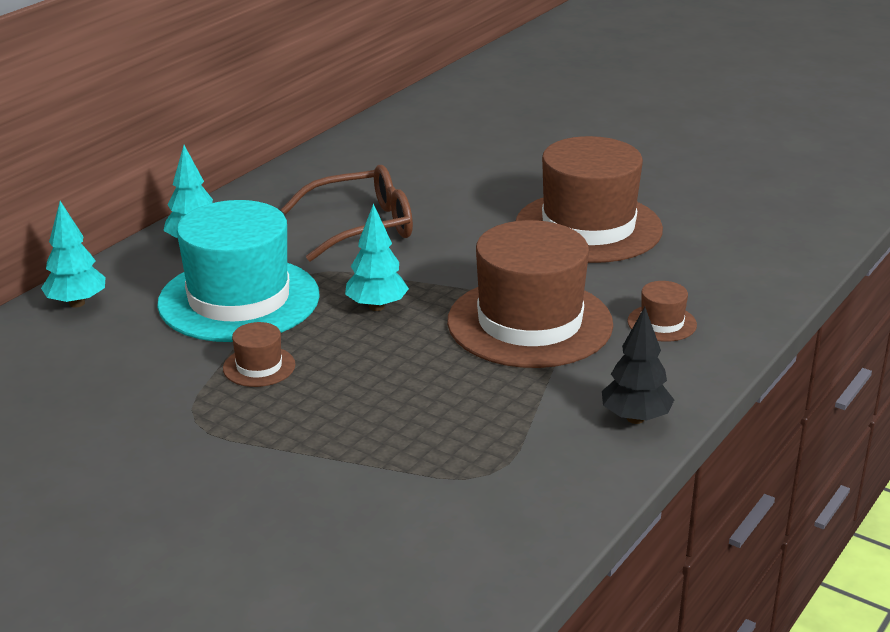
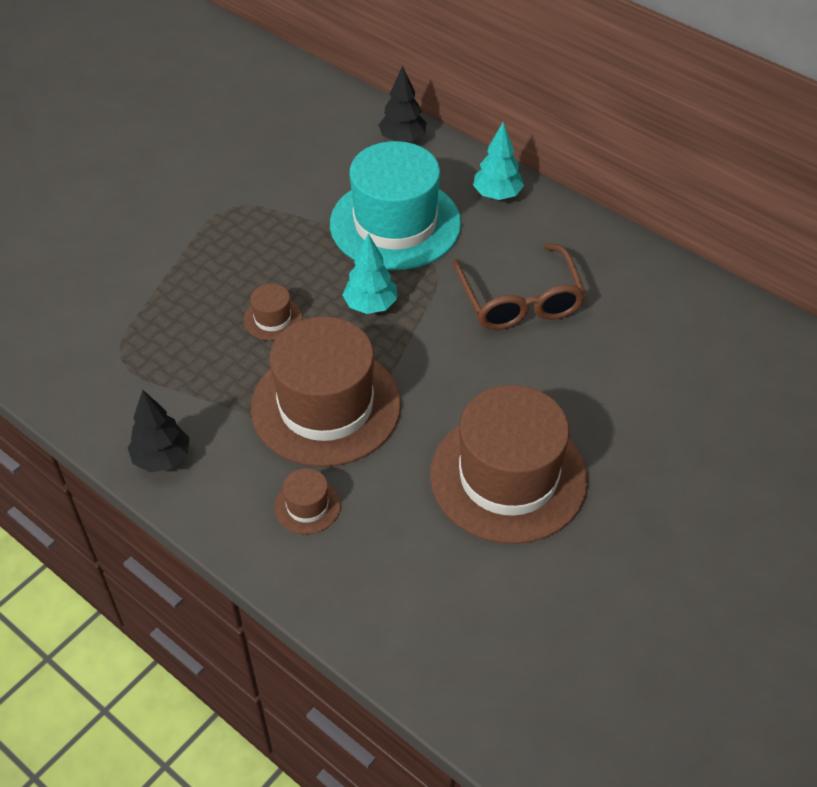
camera: 95 degrees right, 20 degrees up
turquoise tree [41,201,106,307] -> black tree [378,65,427,142]
brown hat [223,322,296,387] -> brown hat moved to [244,284,302,341]

